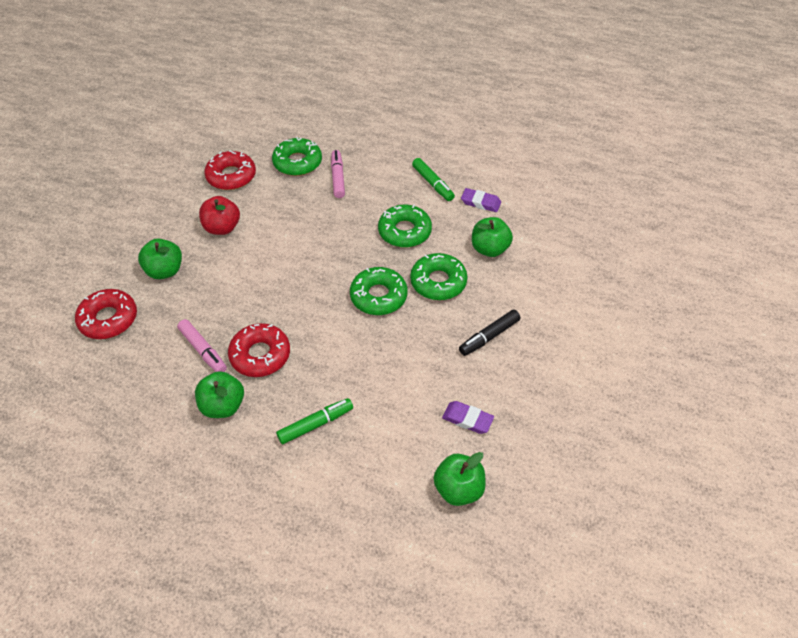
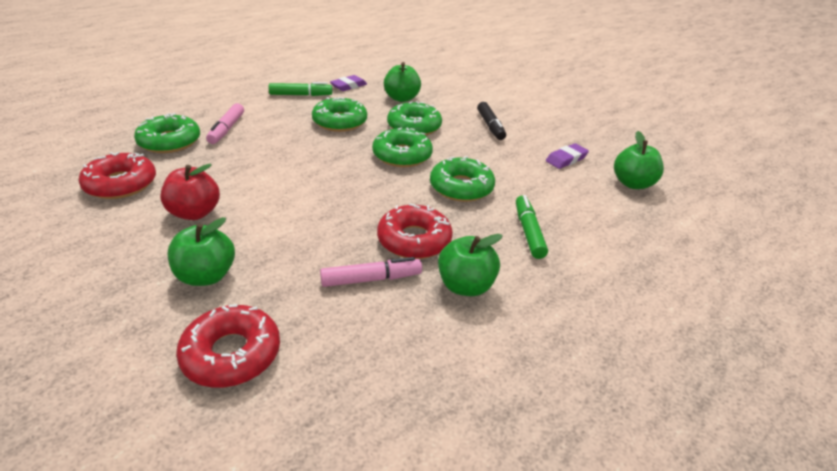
camera: 65 degrees left, 15 degrees down
pink marker [331,150,345,198] -> pink marker turned 105 degrees counterclockwise [206,103,244,144]
none -> green donut [430,156,495,202]

